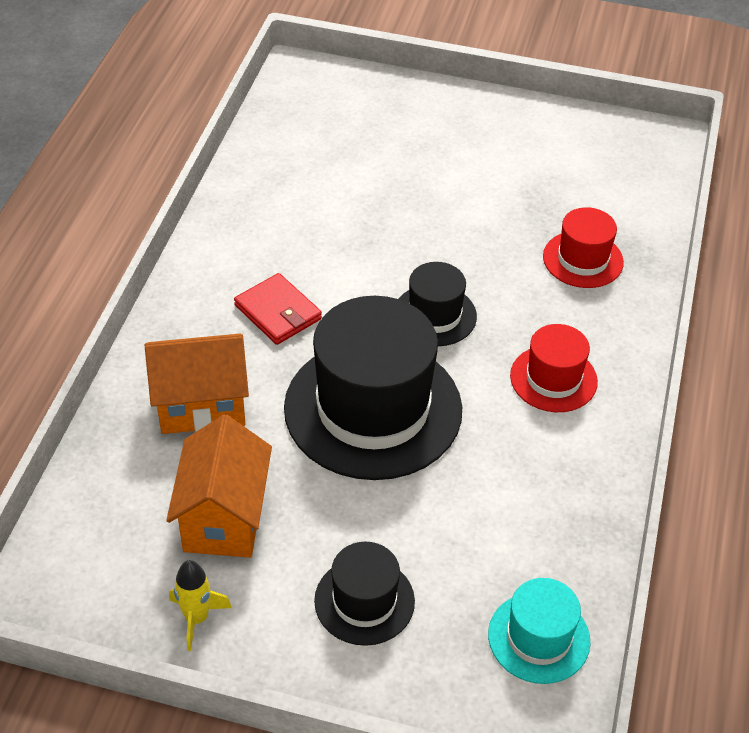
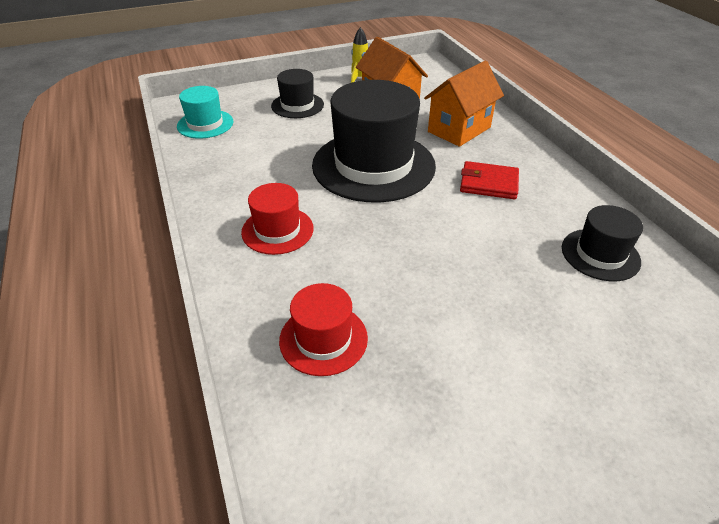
camera: 145 degrees right, 5 degrees down
black hat [399,262,477,346] -> black hat moved to [562,205,643,281]

